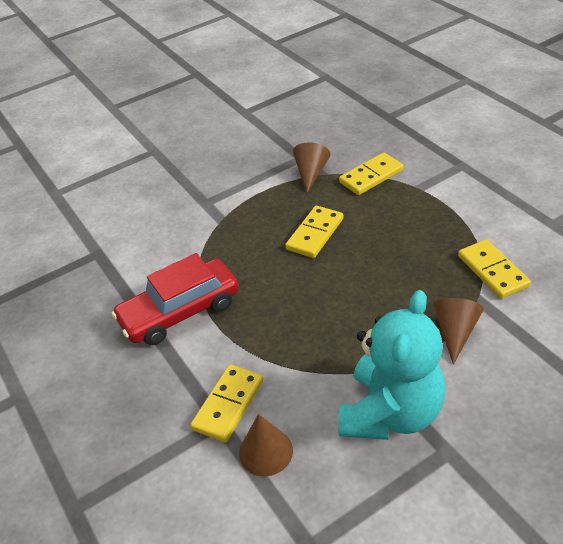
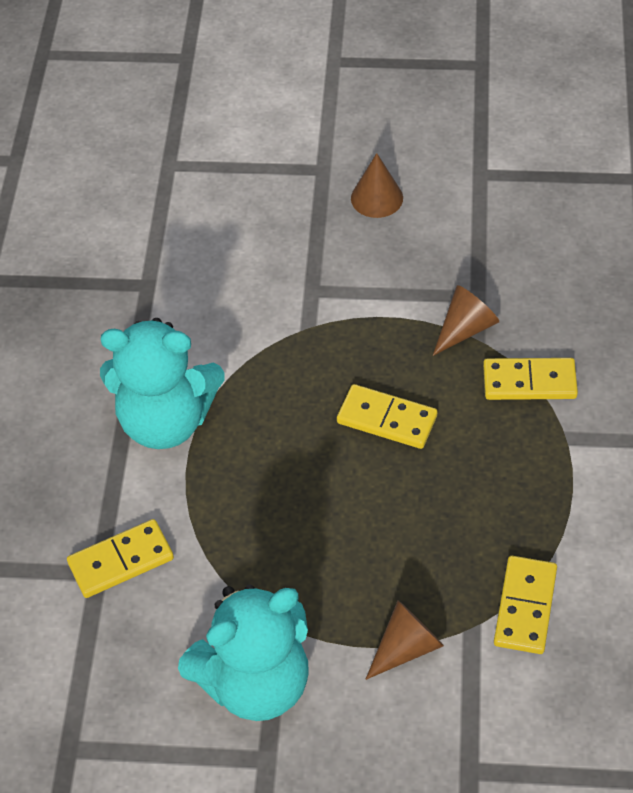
camera: 35 degrees right, 10 degrees up
red car [112,253,239,345] -> turquoise teddy bear [100,318,224,449]
brown cone [239,414,293,476] -> brown cone moved to [351,153,403,218]
yellow domino [285,206,343,258] -> yellow domino turned 45 degrees clockwise [337,384,437,449]

